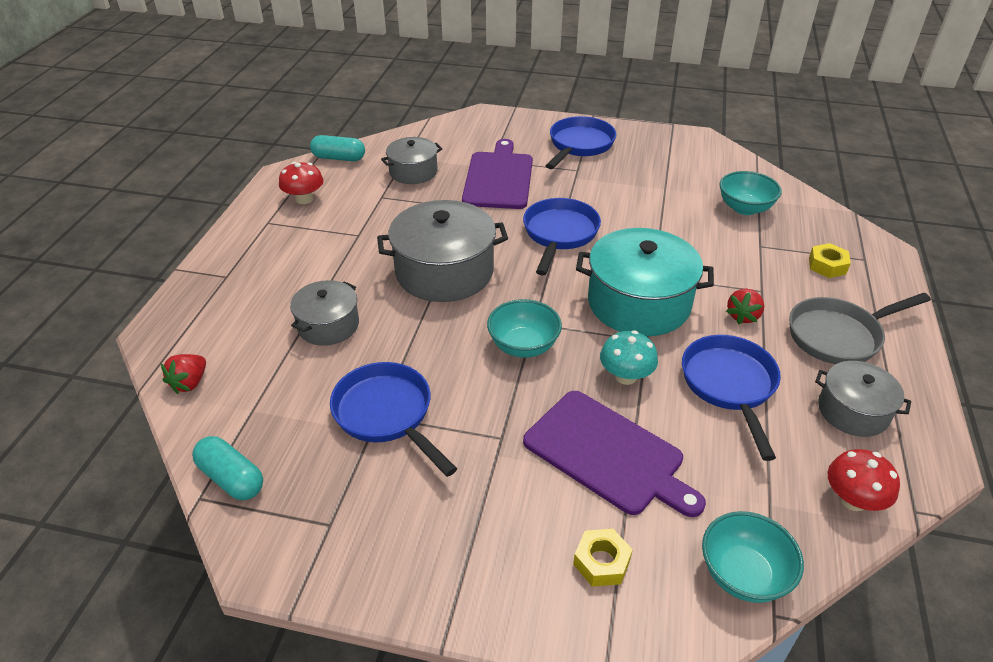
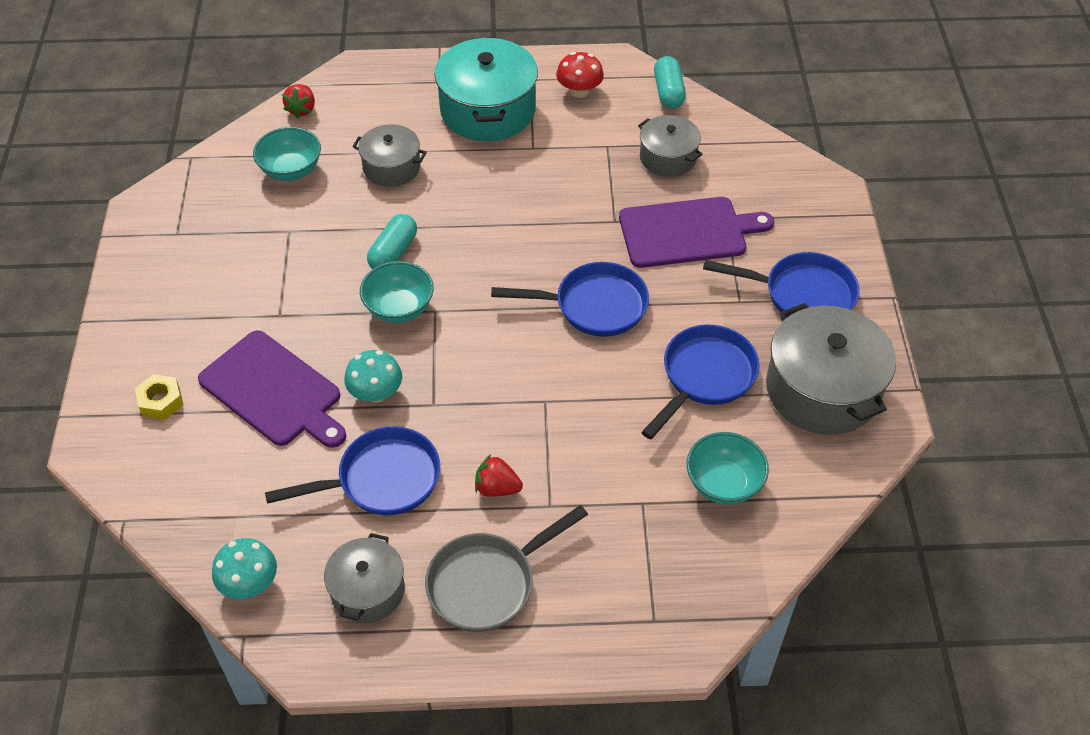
camera: 75 degrees right, 10 degrees up
red strawberry [161,354,206,394] -> red strawberry turned 90 degrees counterclockwise [282,84,315,118]
turquoise capsule [192,436,263,500] -> turquoise capsule moved to [367,214,417,269]
blue pan [330,362,457,477] -> blue pan moved to [641,325,760,439]
grey pot [377,200,508,302] -> grey pot moved to [766,303,896,435]
purple cutting board [523,391,706,517] -> purple cutting board turned 75 degrees counterclockwise [198,330,346,448]
turquoise pot [576,228,714,337] -> turquoise pot moved to [435,37,538,141]
turquoise bowl [702,511,804,603] -> turquoise bowl moved to [253,127,321,181]
grey pan [789,293,931,364] -> grey pan turned 90 degrees counterclockwise [425,505,588,632]
yellow nut [809,243,851,278] -> none
red mushroom [828,449,900,511] -> turquoise mushroom [212,538,277,599]

